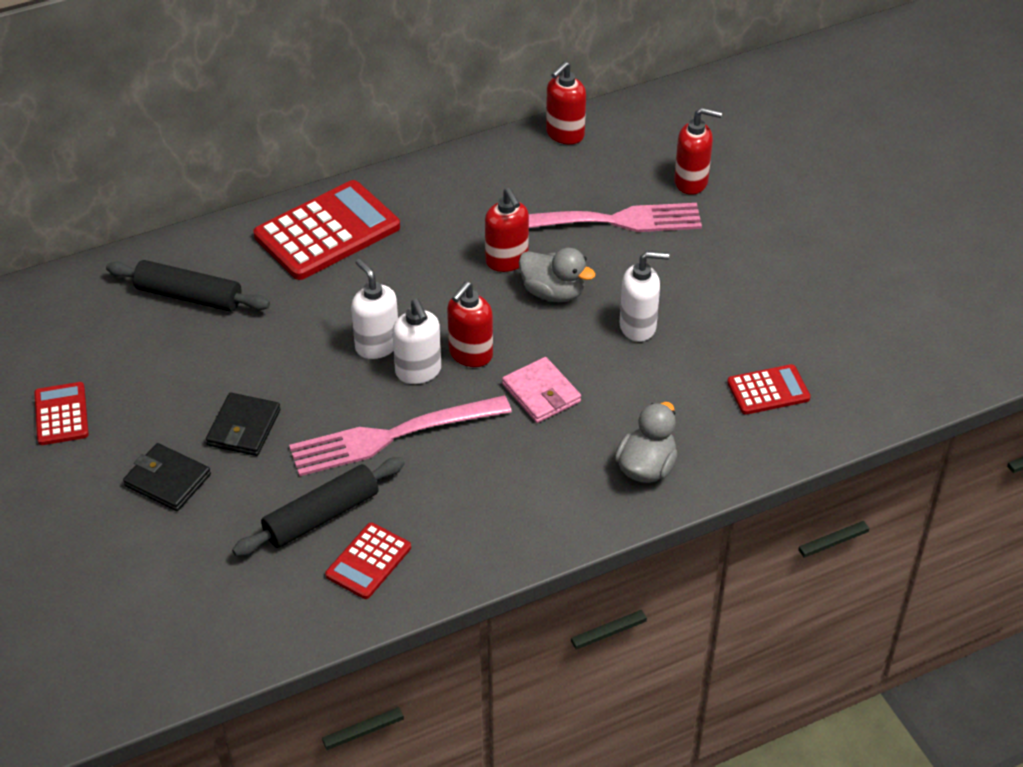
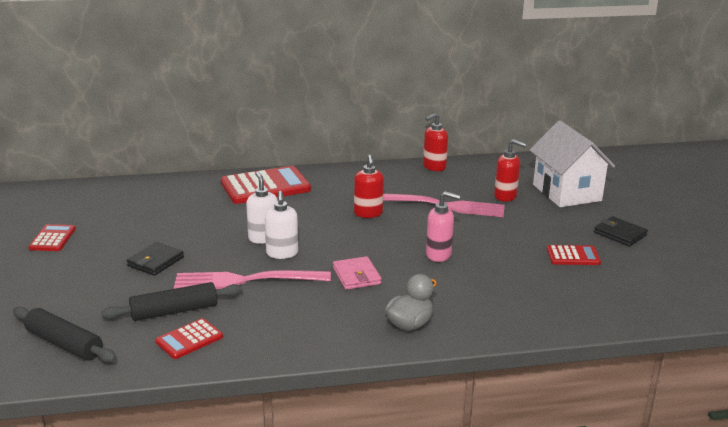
camera: 15 degrees right, 20 degrees down
black rolling pin [106,260,270,312] -> black rolling pin moved to [13,306,117,363]
black wallet [123,443,211,511] -> black wallet moved to [594,216,648,246]
red soap dispenser [447,281,493,367] -> none
grey duck [519,248,596,302] -> none
white soap dispenser [620,251,669,342] -> pink soap dispenser [426,191,460,262]
red calculator [727,364,811,415] -> red calculator moved to [547,245,601,265]
none -> white house [530,120,615,207]

